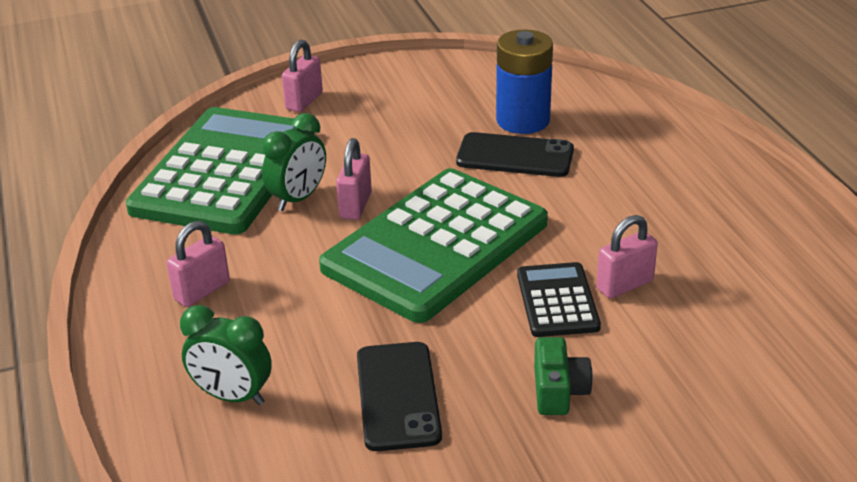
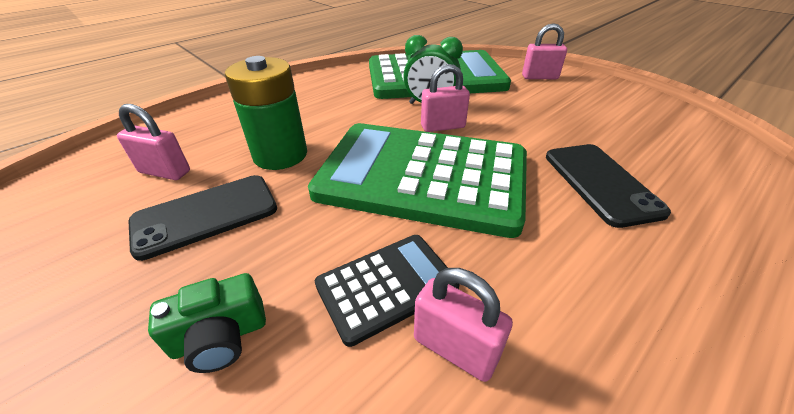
camera: 65 degrees right, 5 degrees up
pink padlock [167,221,230,307] -> pink padlock moved to [117,104,190,180]
green clock [180,305,272,405] -> none
blue battery [496,30,553,134] -> none
none -> green battery [225,56,307,170]

